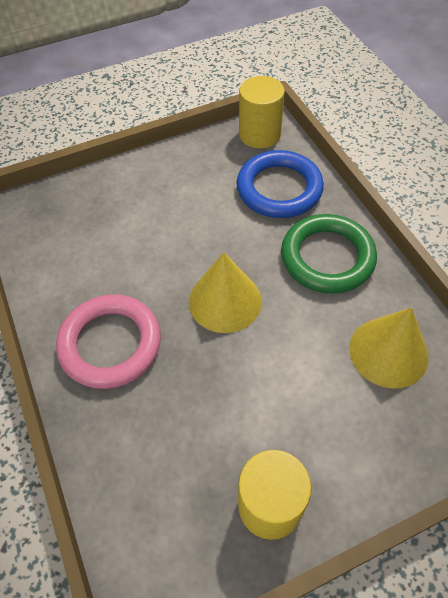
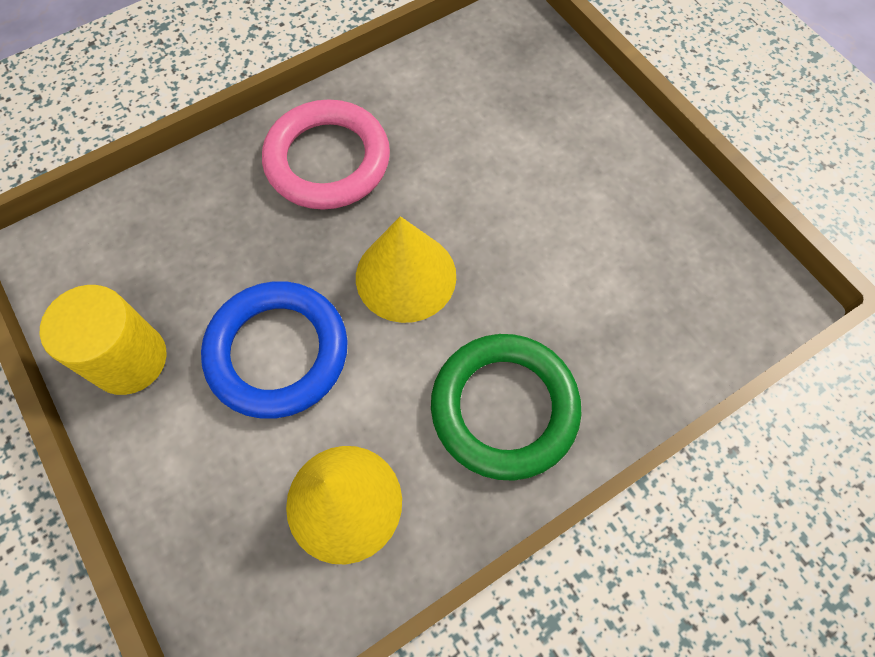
camera: 80 degrees right, 10 degrees up
blue ring [237,150,324,218] -> blue ring moved to [201,281,348,418]
yellow cylinder [239,76,285,148] -> none

